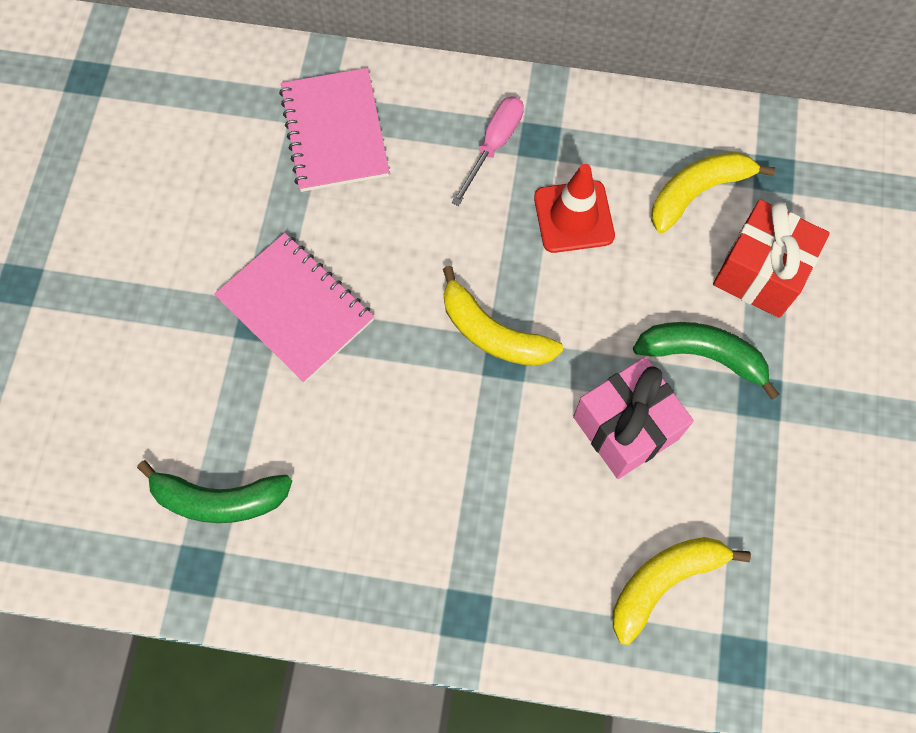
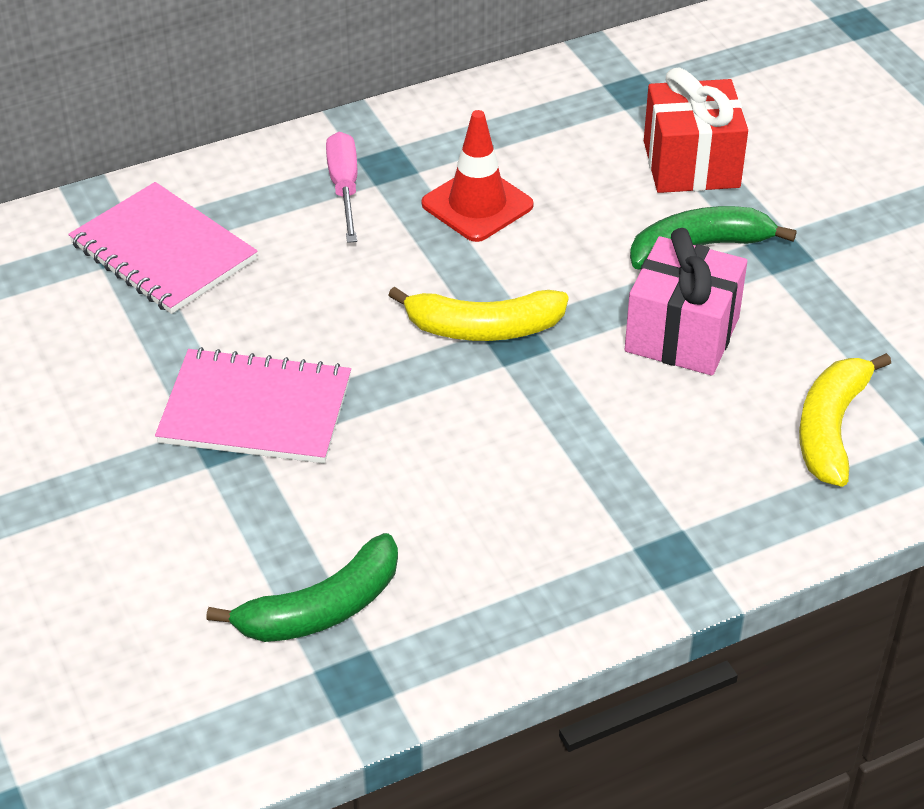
camera: 35 degrees left, 25 degrees down
yellow banana [651,152,775,233] -> none

